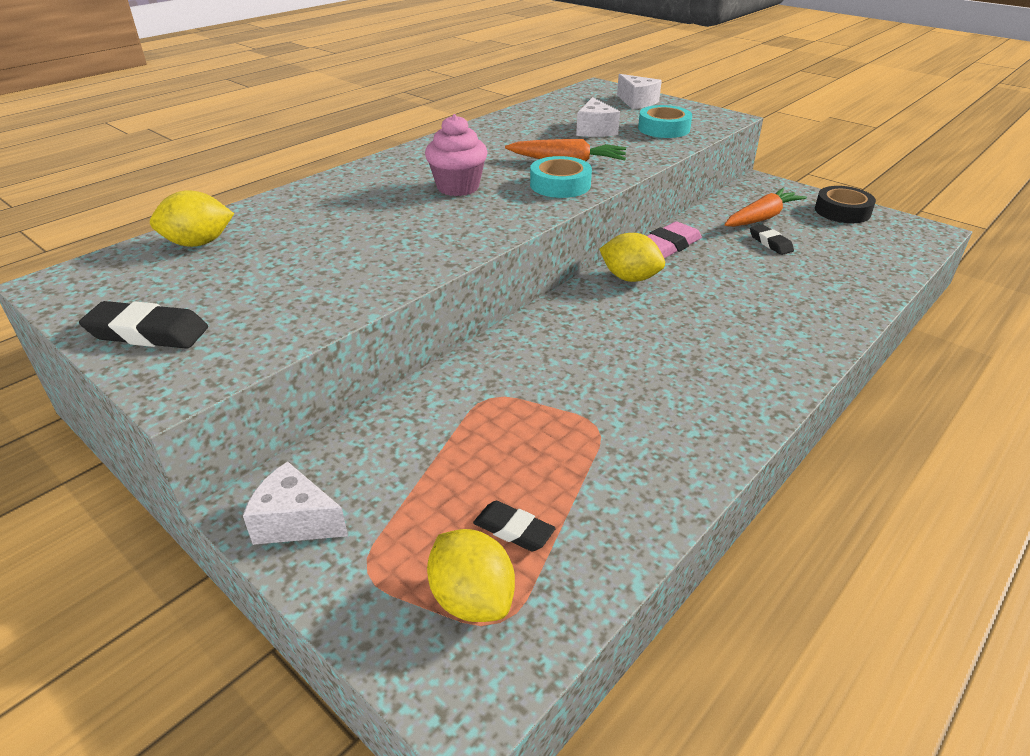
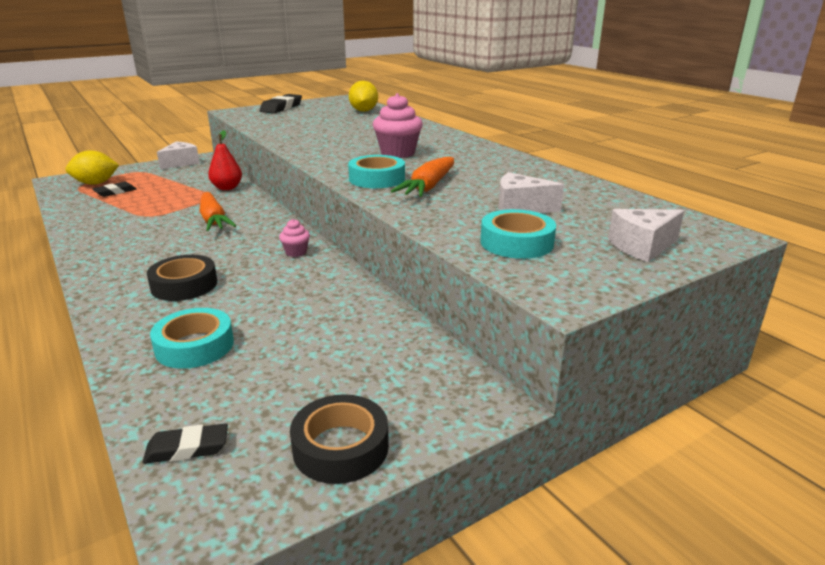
camera: 105 degrees right, 10 degrees down
yellow lemon [599,233,665,282] -> pink cupcake [279,219,310,257]
pink eraser [647,221,702,258] -> none
orange carrot [724,188,807,227] -> orange carrot moved to [199,192,236,231]
black eraser [750,224,794,255] -> black eraser moved to [143,423,228,464]
none -> black tape [147,255,217,301]
none -> turquoise tape [150,308,234,369]
none -> red pear [208,130,242,190]

